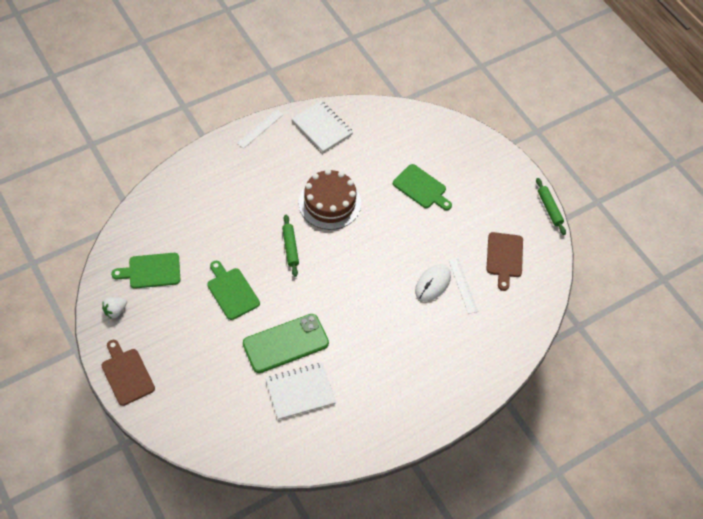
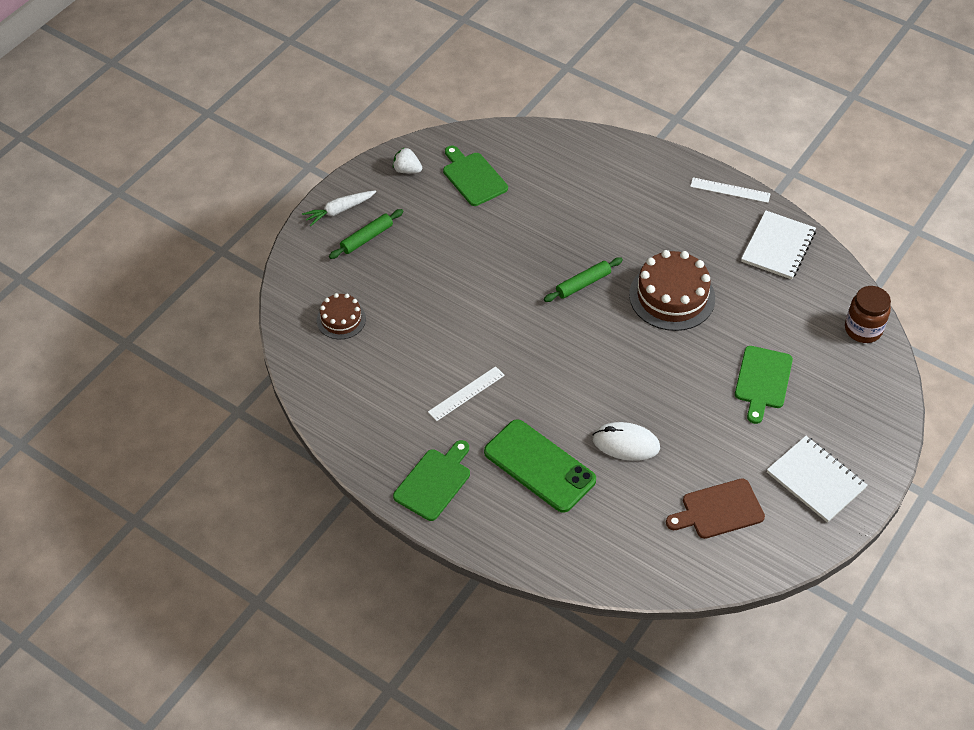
camera: 70 degrees right, 5 degrees down
brown cutting board [101,340,155,406] -> white carrot [302,190,376,226]
green cutting board [207,261,260,320] -> green cutting board moved to [393,440,470,521]
green phone [243,314,329,373] -> green phone moved to [484,419,596,513]
white notebook [266,363,336,420] -> white notebook moved to [767,436,868,523]
white ruler [449,258,478,314] -> white ruler moved to [428,366,505,421]
green rolling pin [536,178,566,235] -> green rolling pin moved to [329,209,403,259]
none -> brown cake [317,293,366,339]
none -> brown jar [845,286,891,343]

